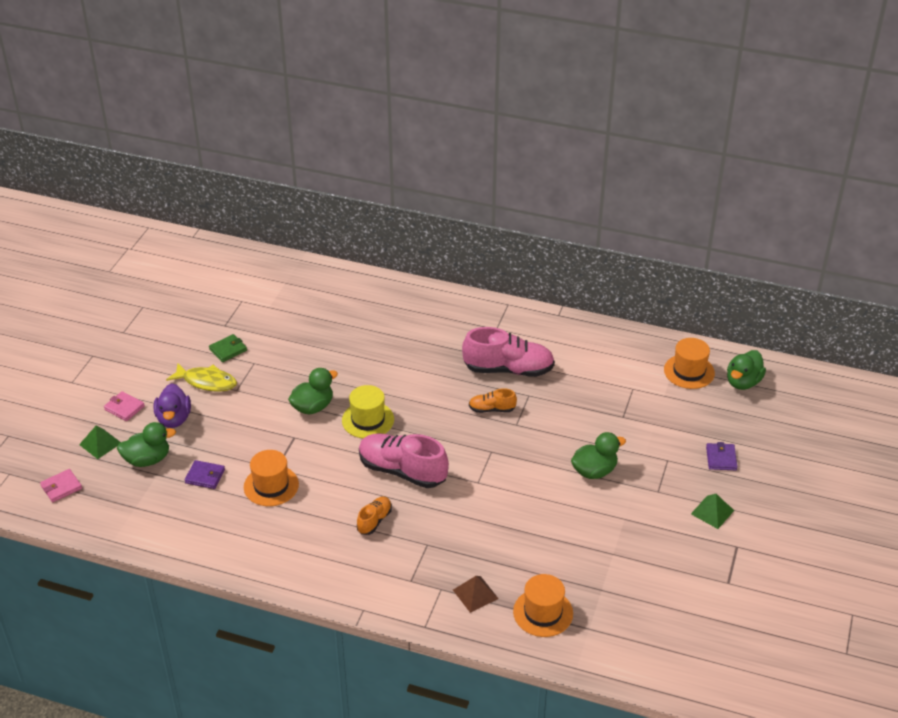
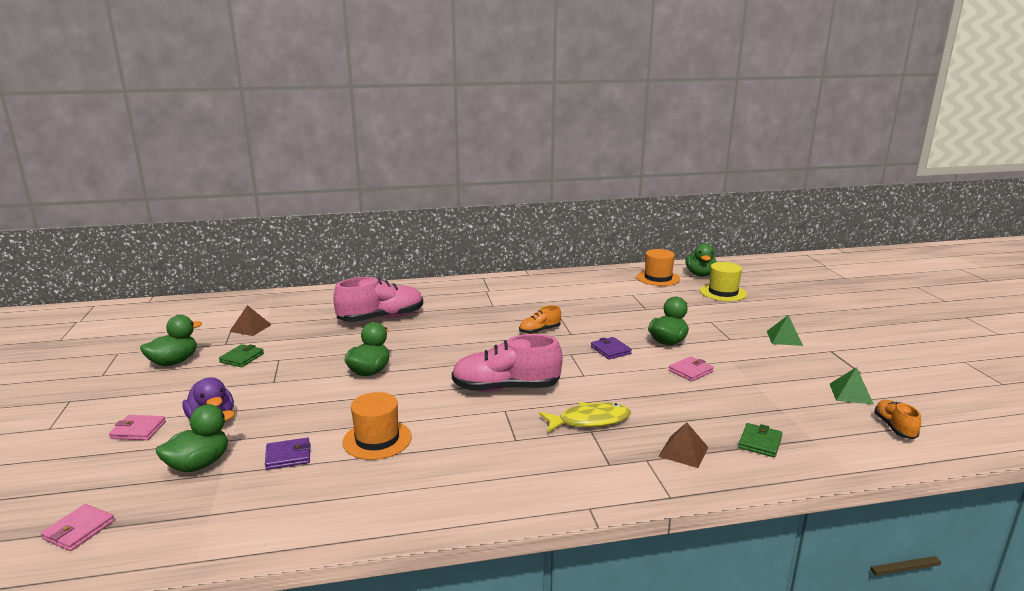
camera: 30 degrees left, 20 degrees down
green pyramid [79,425,121,459] -> green pyramid moved to [830,367,874,405]
yellow fish [166,363,237,392] -> yellow fish moved to [539,402,631,432]
yellow hat [342,385,394,438] -> yellow hat moved to [700,262,747,301]
orange shoe [357,497,392,535] -> orange shoe moved to [874,400,921,439]
pink shoe [462,327,555,377] -> pink shoe moved to [333,277,423,322]
orange hat [513,574,573,637] -> green wallet [738,423,782,457]
purple wallet [706,442,737,470] -> purple wallet moved to [591,337,632,359]
none -> green duck [140,315,202,366]
none -> brown pyramid [229,305,272,336]
none -> pink wallet [669,356,714,382]

